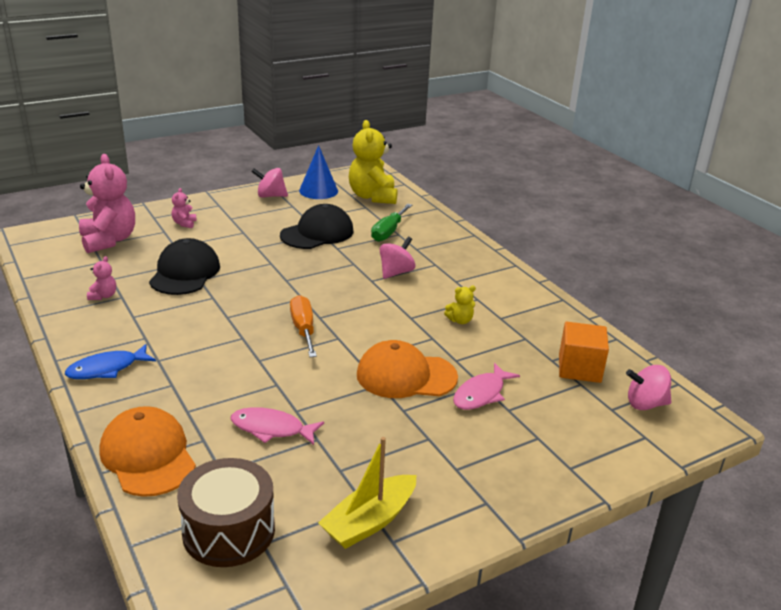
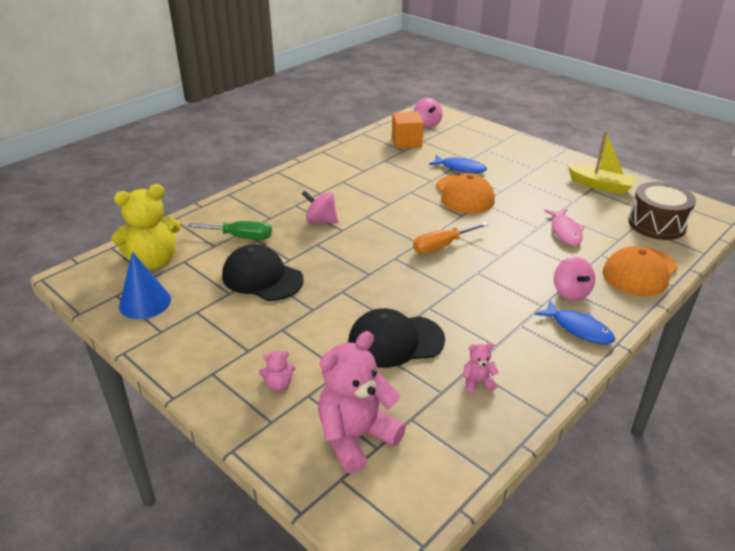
camera: 105 degrees left, 5 degrees up
pink spinning top [251,168,288,198] -> pink spinning top moved to [554,257,595,301]
yellow teddy bear [444,286,476,324] -> none
pink fish [453,363,520,410] -> blue fish [429,155,487,173]

